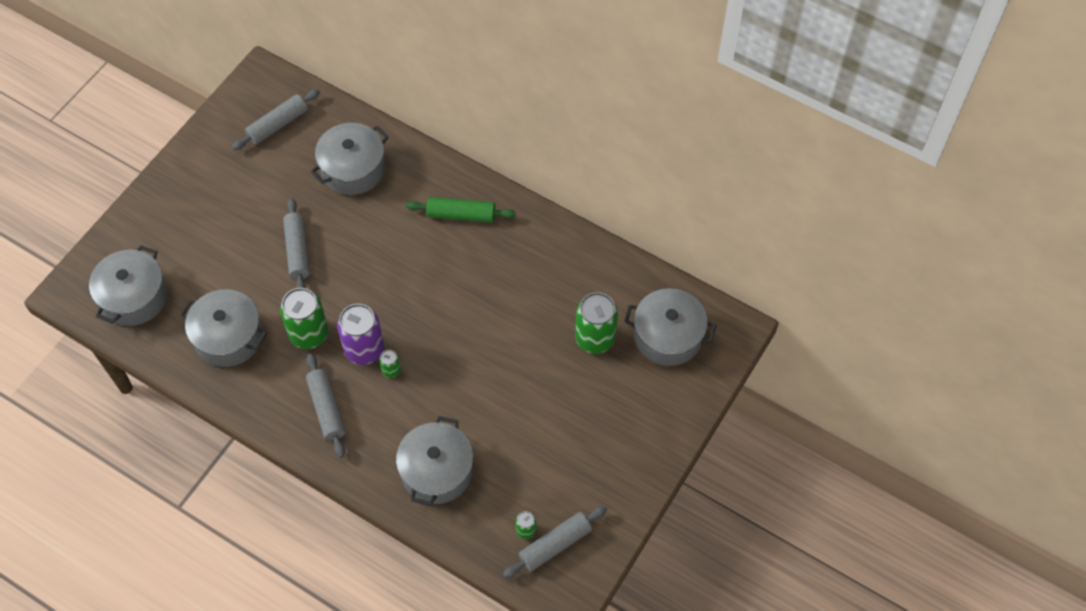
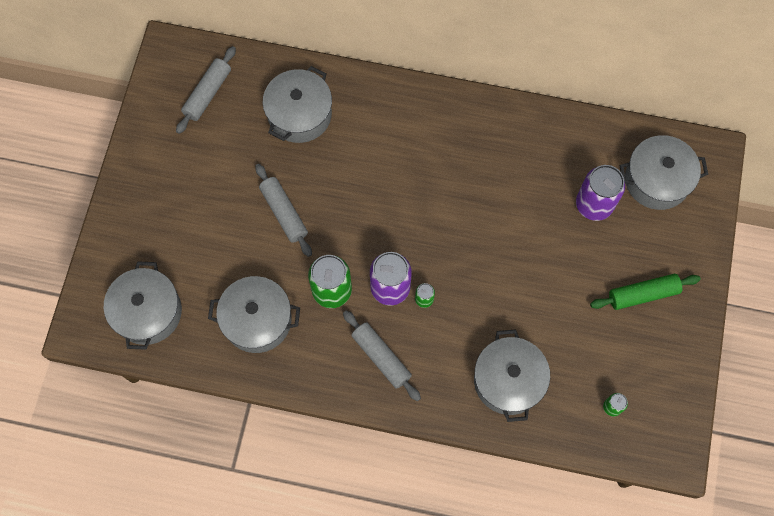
camera: 20 degrees left, 10 degrees up
green rolling pin [406,197,516,223] -> green rolling pin moved to [590,274,701,310]
grey rolling pin [503,506,607,578] -> none
green can [575,292,618,354] -> purple can [576,165,625,221]

